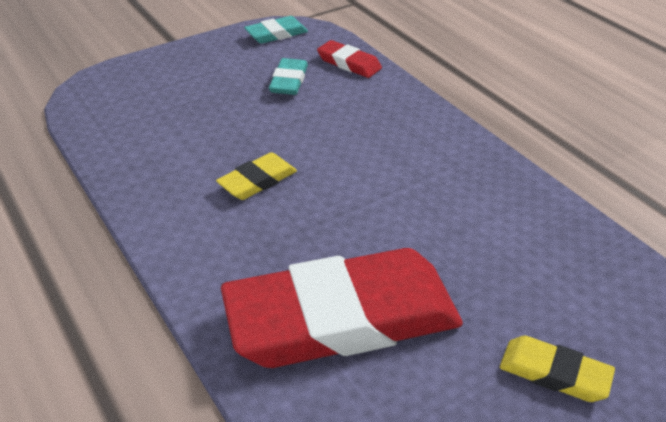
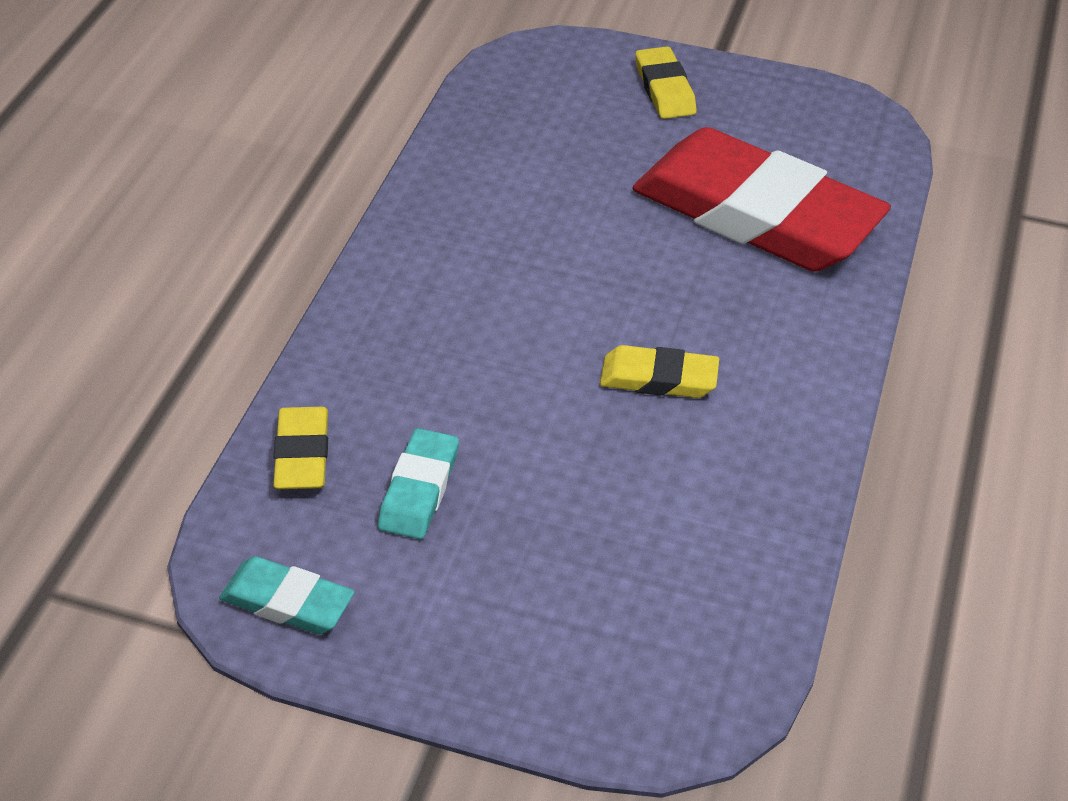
camera: 130 degrees left, 5 degrees up
turquoise eraser [269,58,308,95] -> turquoise eraser turned 45 degrees counterclockwise [378,428,459,539]
red eraser [317,40,382,78] -> yellow eraser [273,407,328,489]

